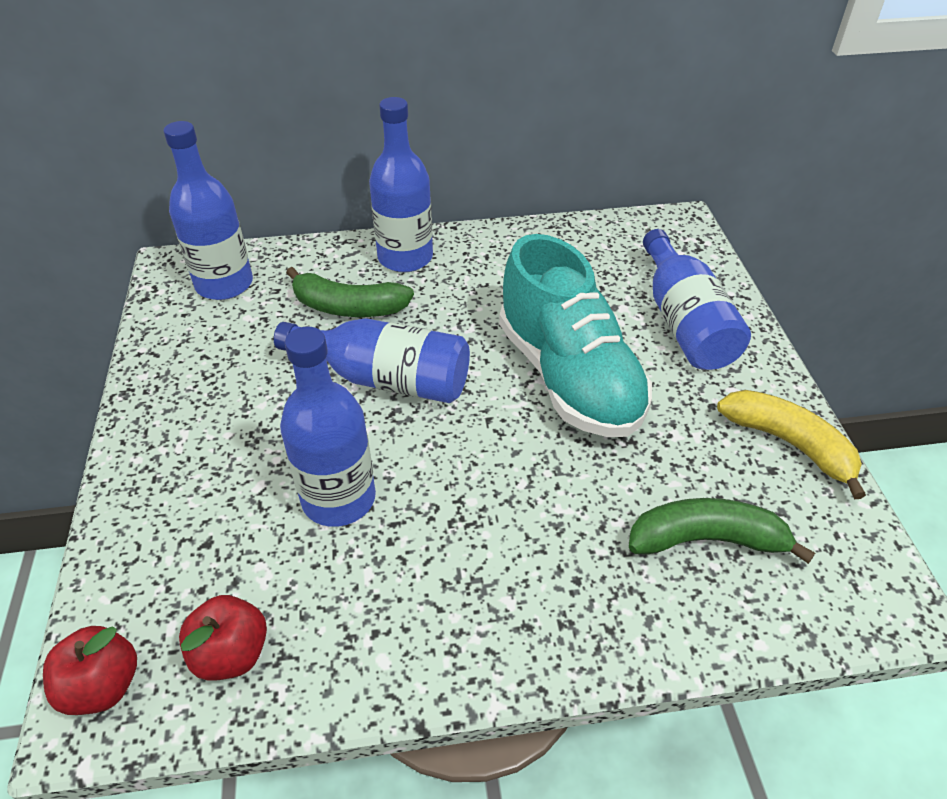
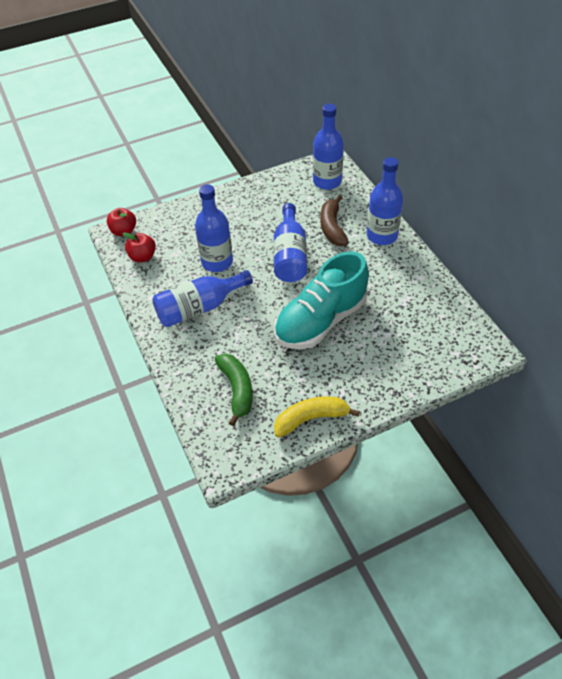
camera: 75 degrees right, 5 degrees up
green banana [286,267,414,317] -> brown banana [320,195,349,246]
blue bottle [643,229,751,370] -> blue bottle moved to [152,270,253,327]
yellow banana [717,390,866,499] -> yellow banana turned 135 degrees counterclockwise [274,396,360,438]

